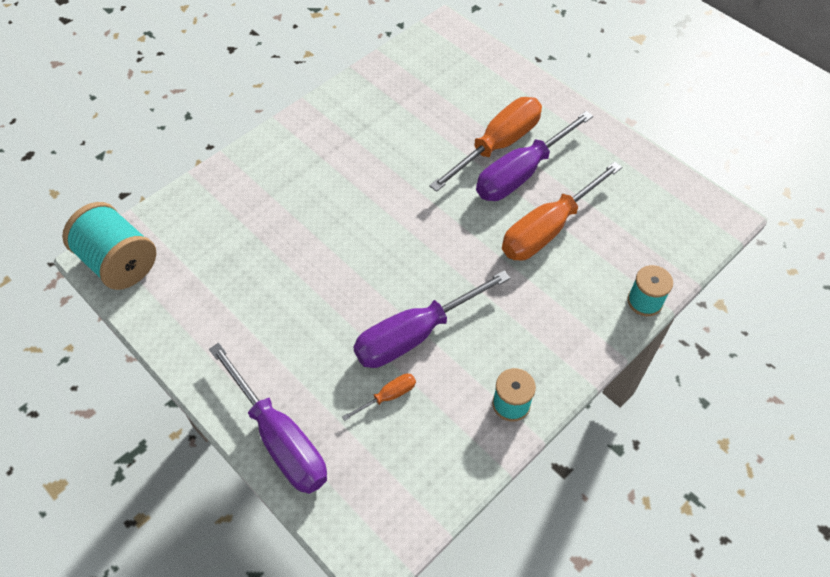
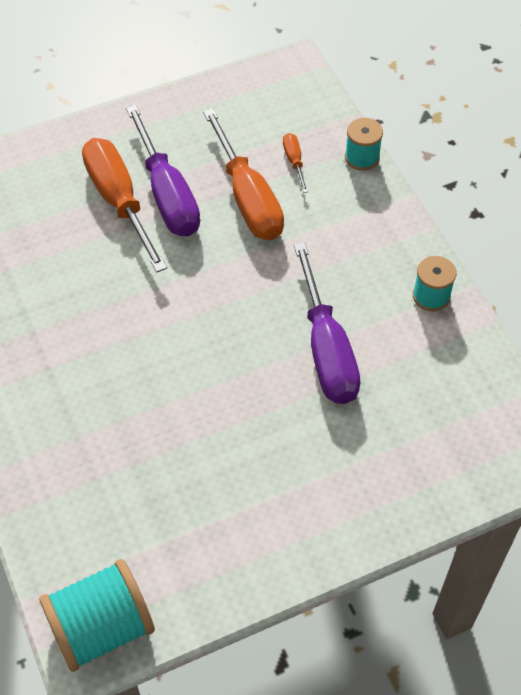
camera: 70 degrees left, 0 degrees up
purple screwdriver [209,343,327,494] -> none
orange screwdriver [342,373,416,421] -> orange screwdriver moved to [283,133,308,193]

